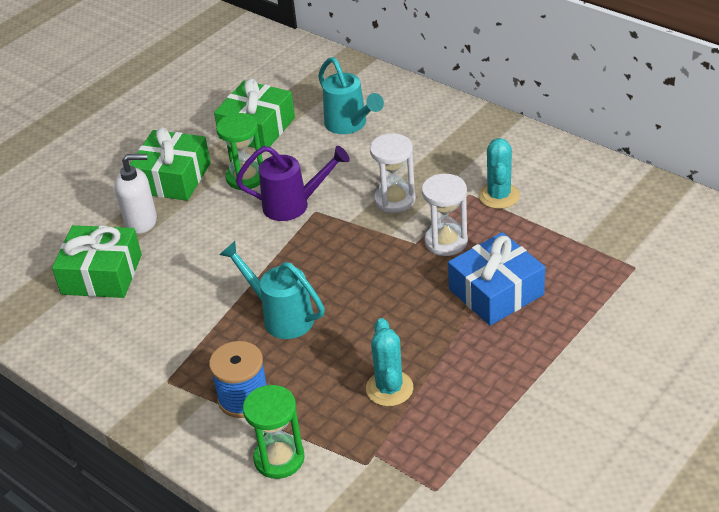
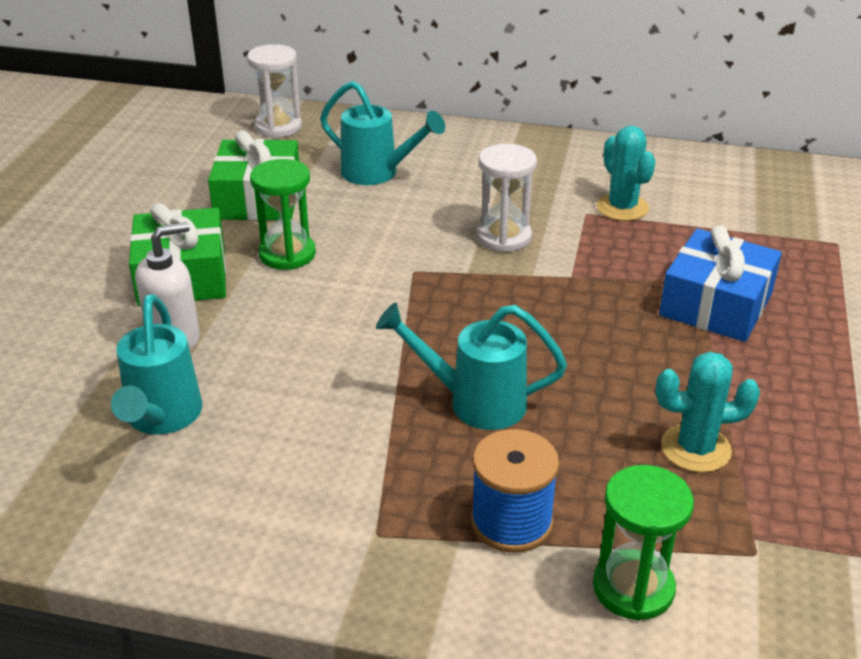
camera: 30 degrees left, 5 degrees down
green gift [52,225,142,298] -> turquoise watering can [111,294,202,435]
purple watering can [236,146,350,221] -> none
turquoise cactus [366,318,413,406] -> turquoise cactus turned 60 degrees counterclockwise [656,352,760,473]
white hourglass [422,174,468,256] -> white hourglass moved to [247,44,302,138]

